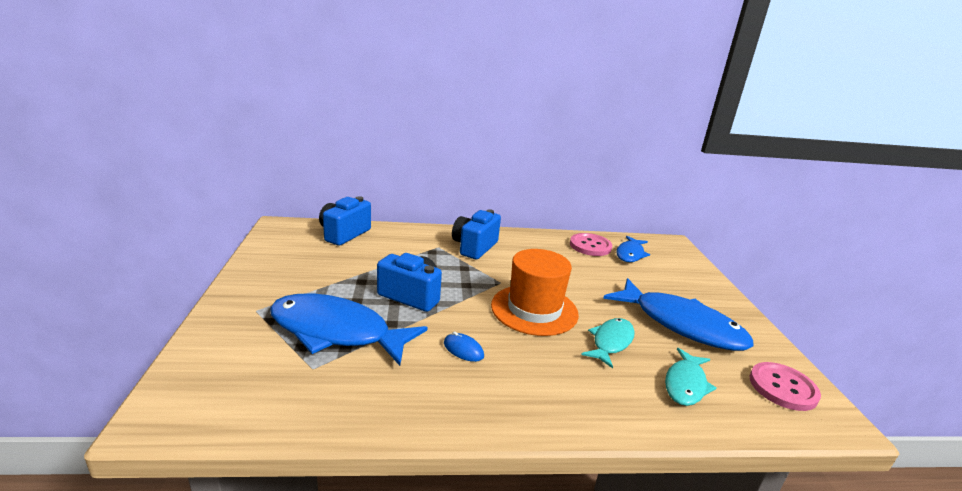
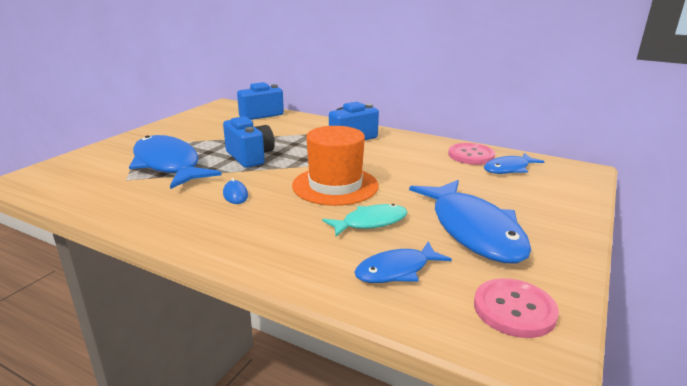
camera: 35 degrees right, 0 degrees up
turquoise fish [665,348,717,406] -> blue fish [354,241,452,283]

